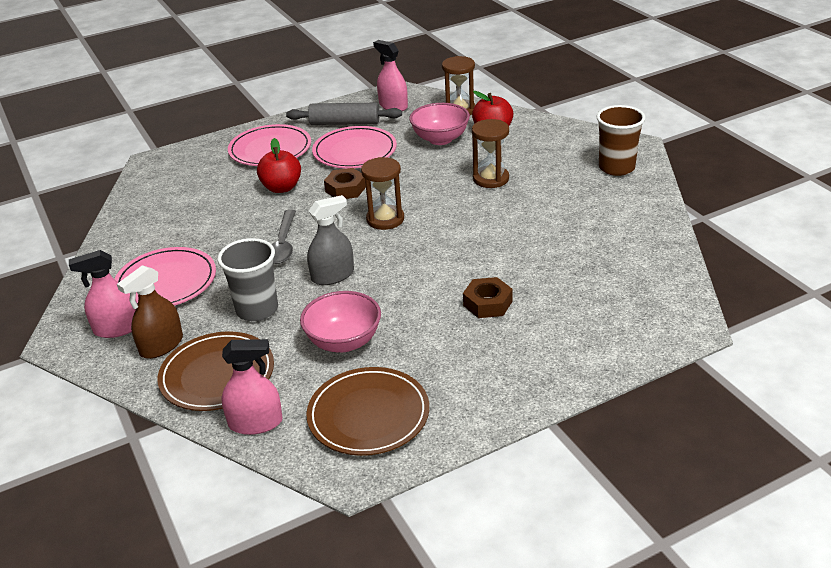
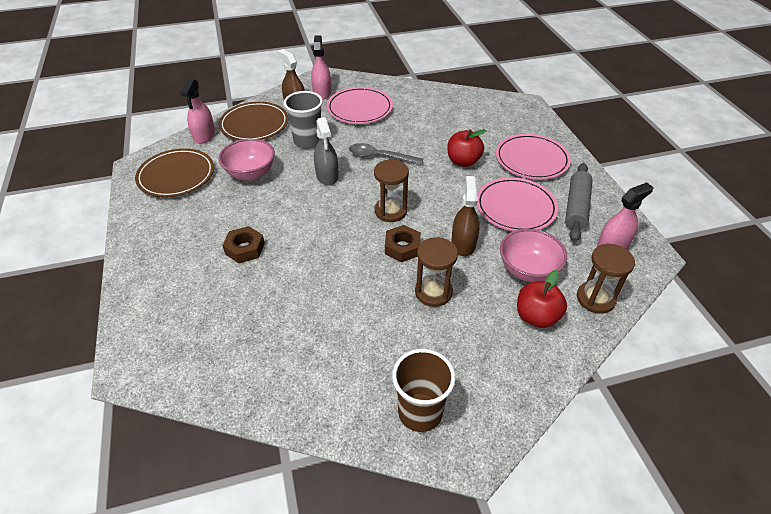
camera: 100 degrees right, 10 degrees up
brown nut [324,168,366,199] -> brown nut moved to [385,225,421,262]
none -> brown spray bottle [451,176,480,256]

